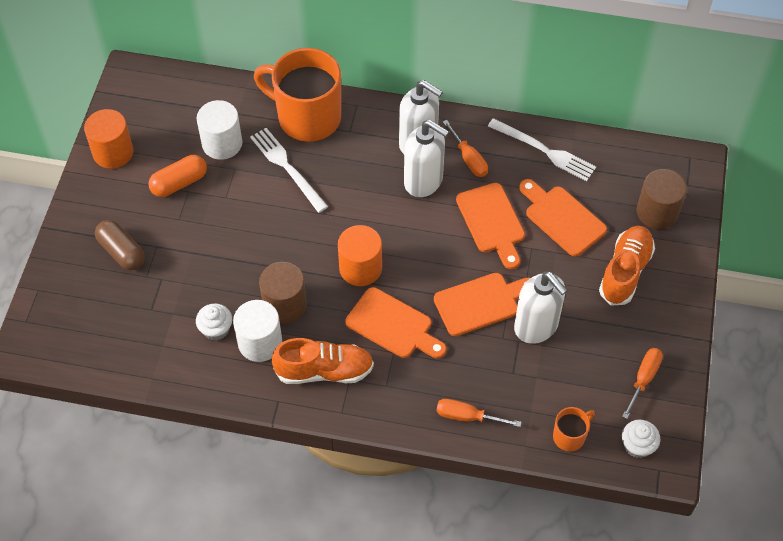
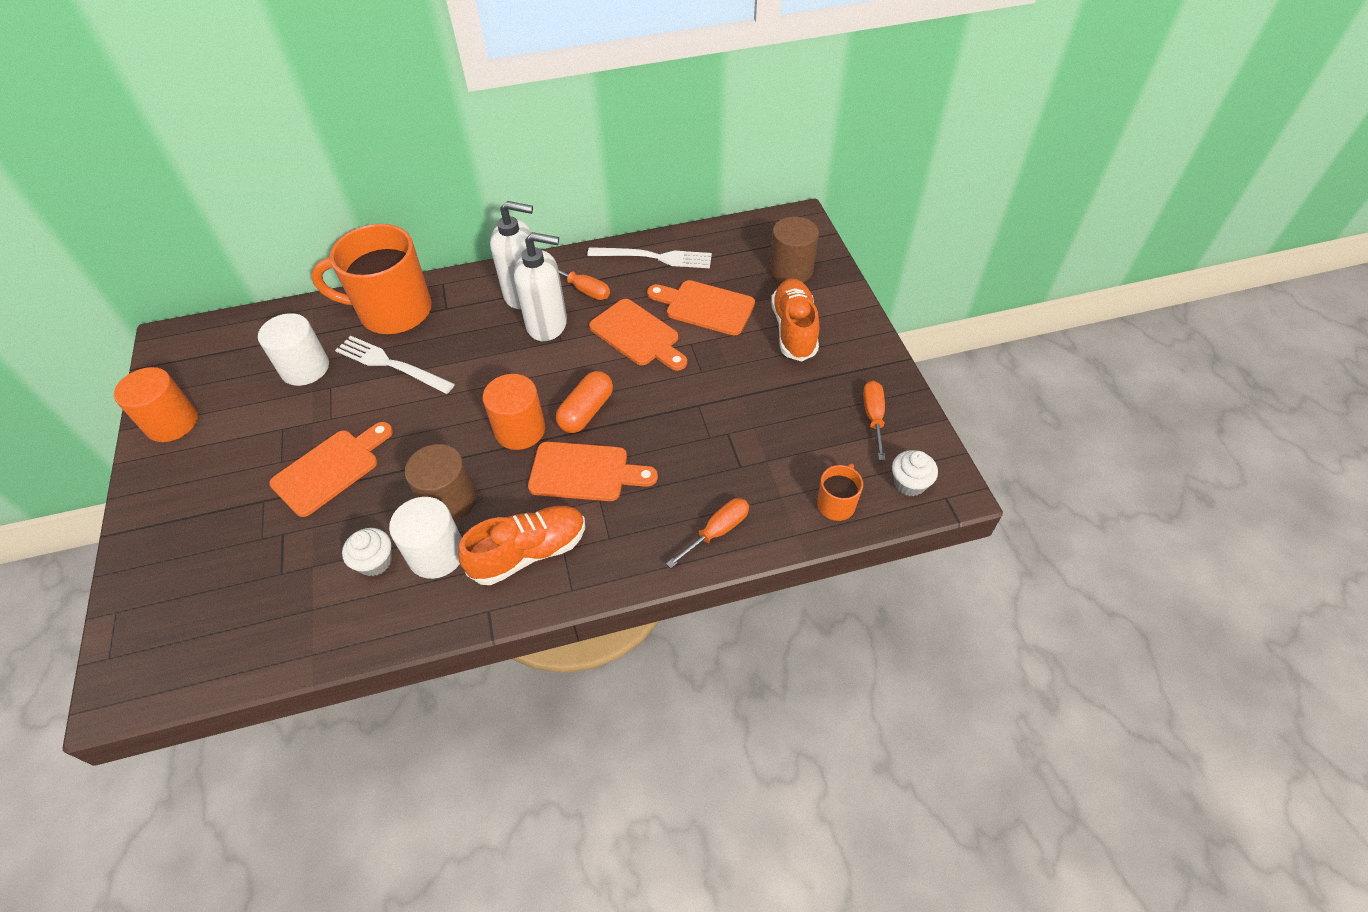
camera: 25 degrees left, 5 degrees down
brown capsule [95,220,145,270] -> none
orange capsule [149,155,207,197] -> orange capsule moved to [556,371,613,433]
orange cutting board [434,273,530,336] -> orange cutting board moved to [269,422,393,517]
orange screwdriver [436,399,521,427] -> orange screwdriver turned 150 degrees clockwise [666,498,749,568]
white soap dispenser [514,271,568,344] -> none

